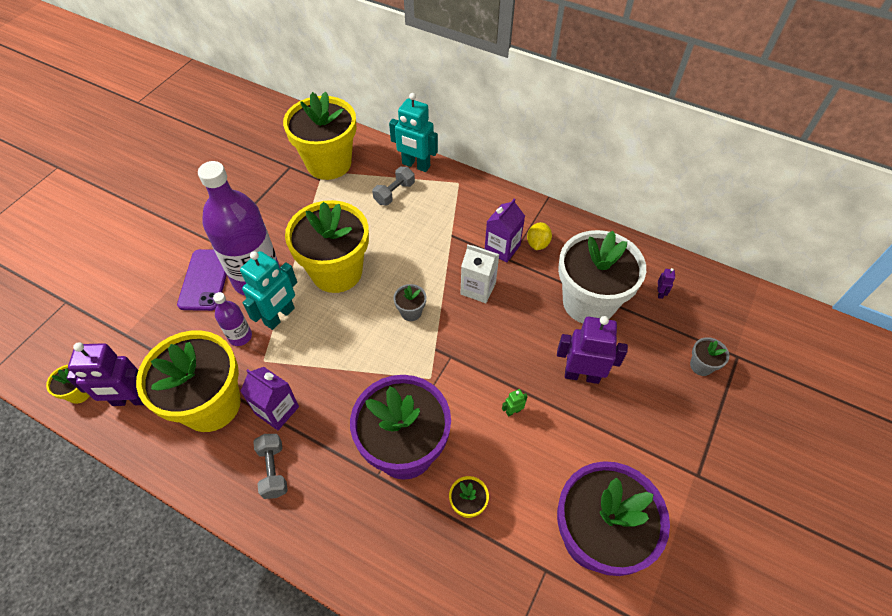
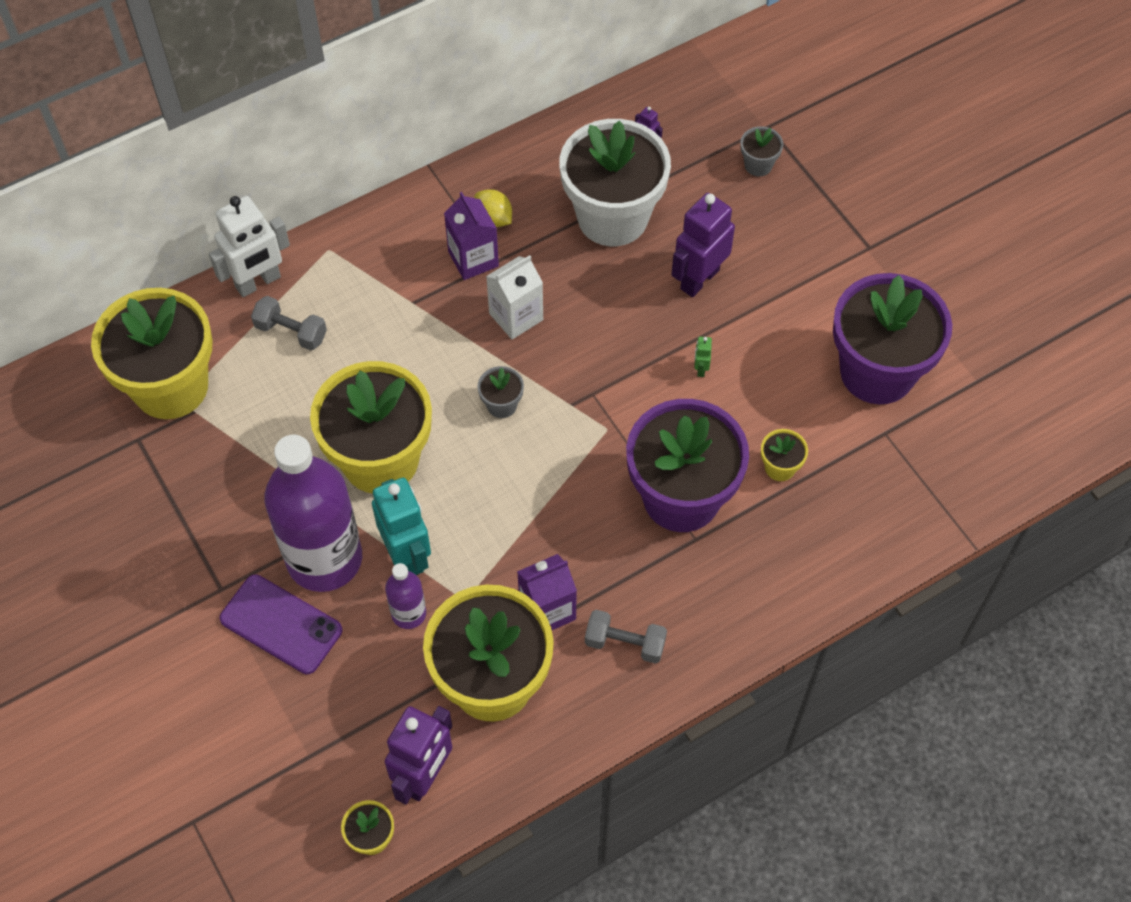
camera: 60 degrees left, 5 degrees up
grey dumbbell [372,167,415,206] -> grey dumbbell turned 45 degrees counterclockwise [251,296,327,351]
turquoise robot [389,93,438,172] -> white robot [209,196,290,297]

